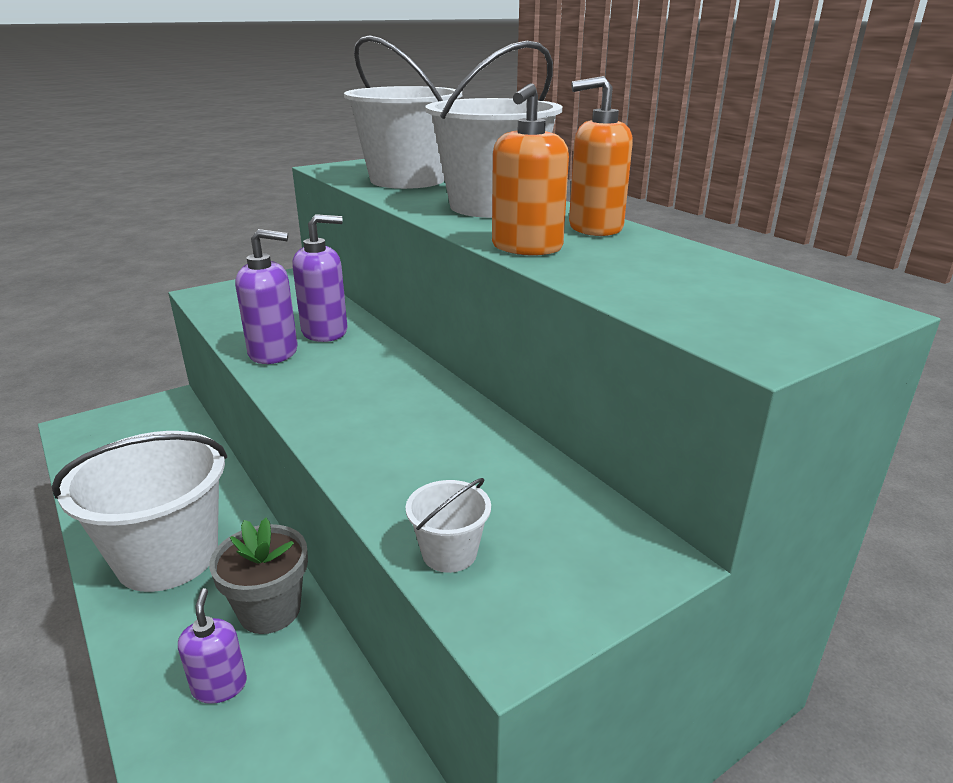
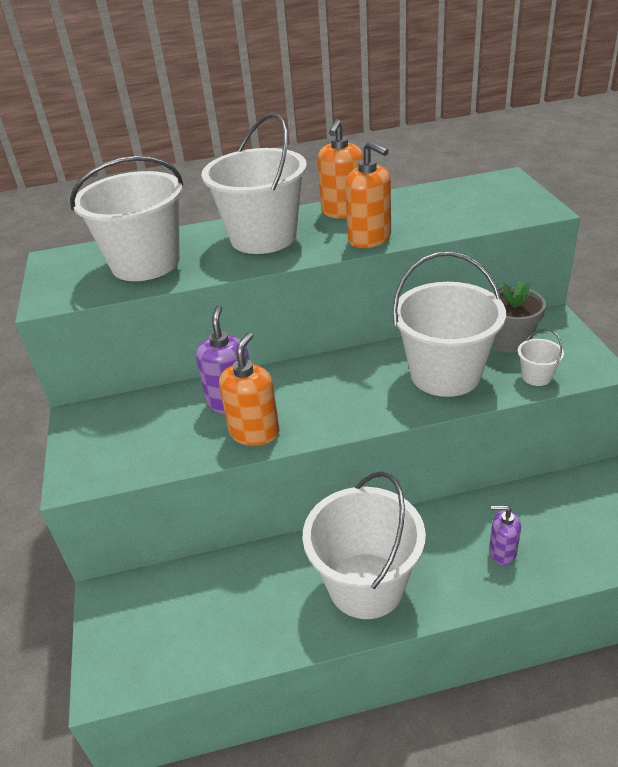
camera: 65 degrees left, 10 degrees up
grey flower pot [209,518,308,634] -> grey flower pot moved to [491,281,546,353]
purple soap dispenser [235,229,298,364] -> orange soap dispenser [219,332,280,446]
none -> white bucket [393,251,506,397]

